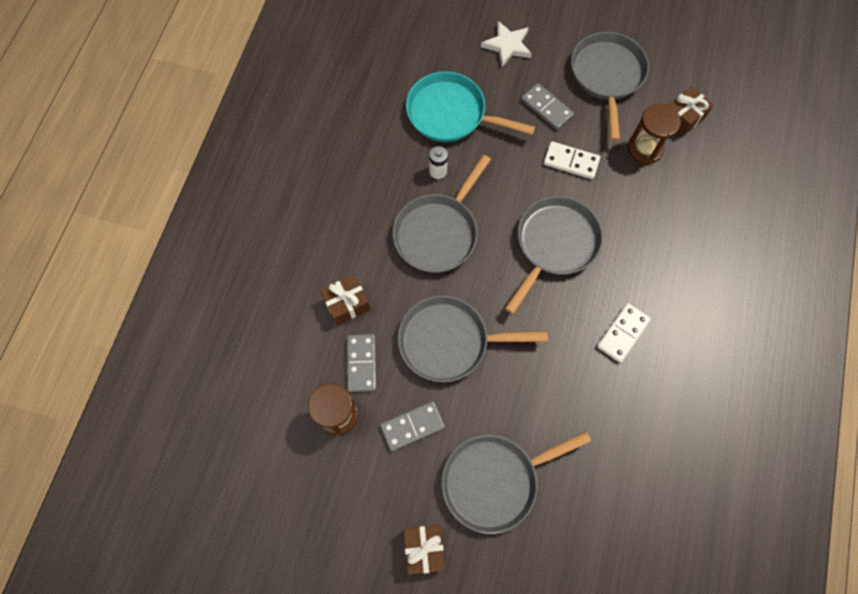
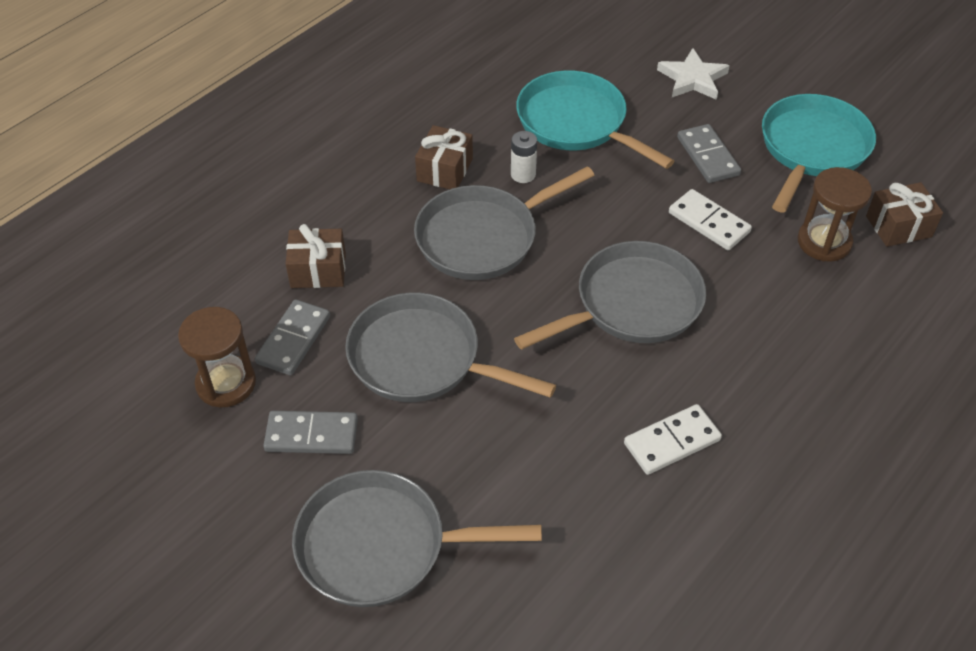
camera: 25 degrees right, 20 degrees down
brown gift [404,525,445,575] -> brown gift moved to [415,125,473,189]
grey pan [571,32,649,141] -> turquoise pan [762,94,876,212]

